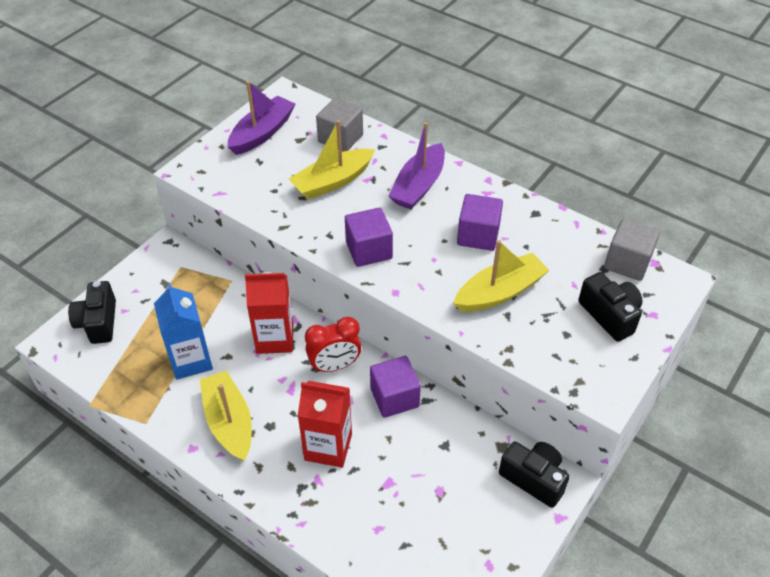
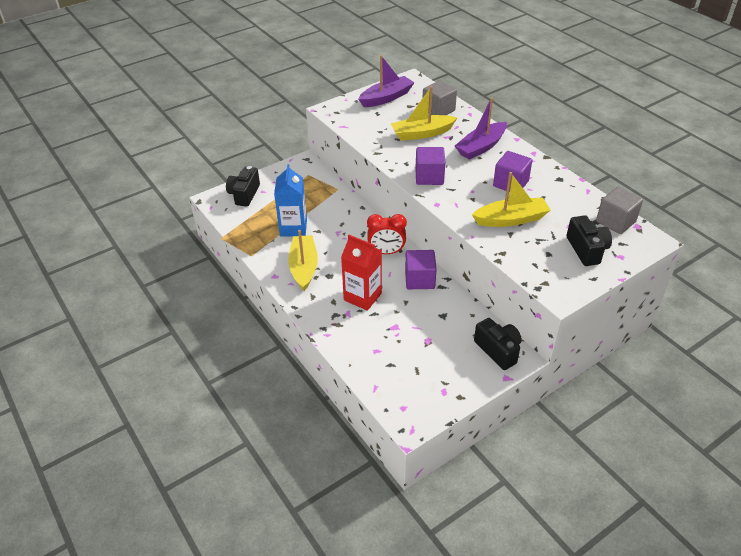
camera: 20 degrees right, 5 degrees down
red carton [245,272,293,354] -> none

